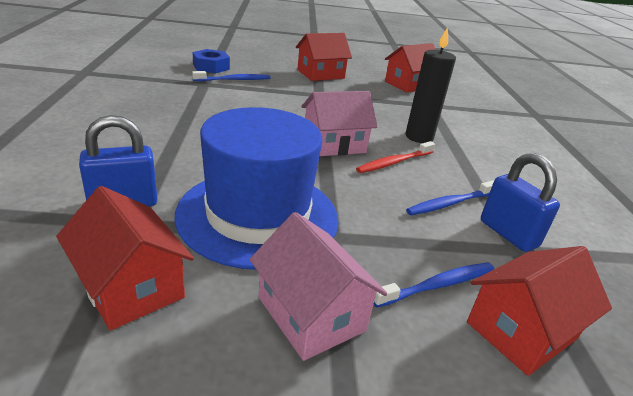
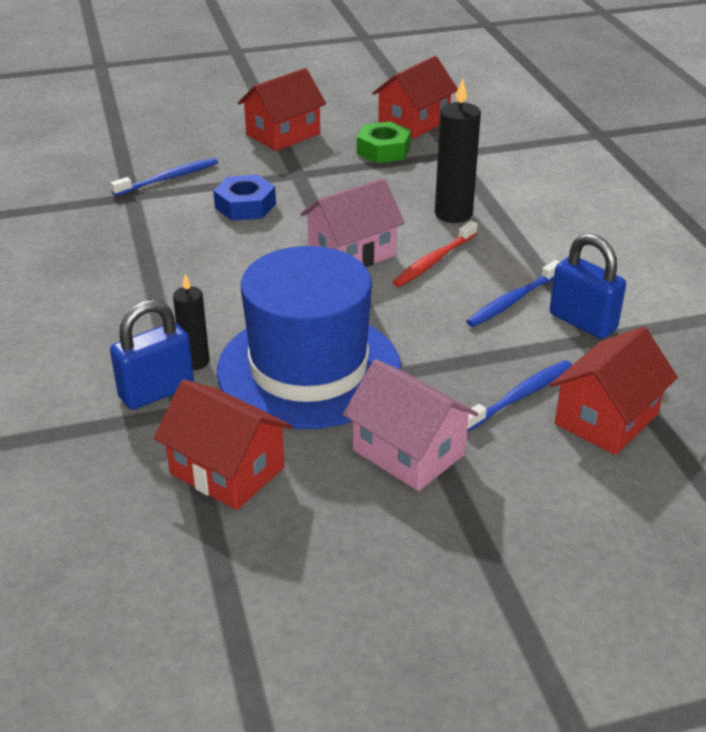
camera: 10 degrees left, 5 degrees up
blue nut [193,49,230,73] -> blue nut moved to [213,175,276,221]
none -> black candle [173,274,209,370]
none -> green nut [357,121,411,163]

